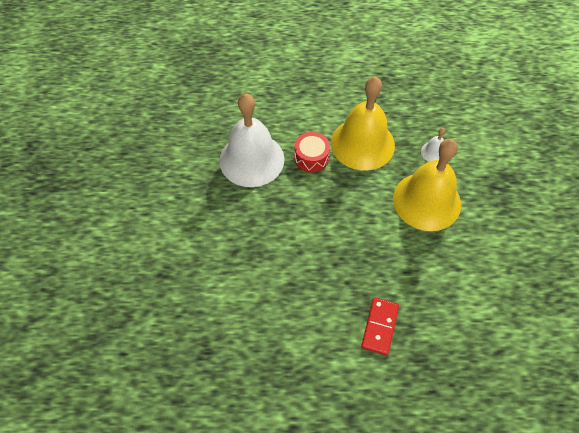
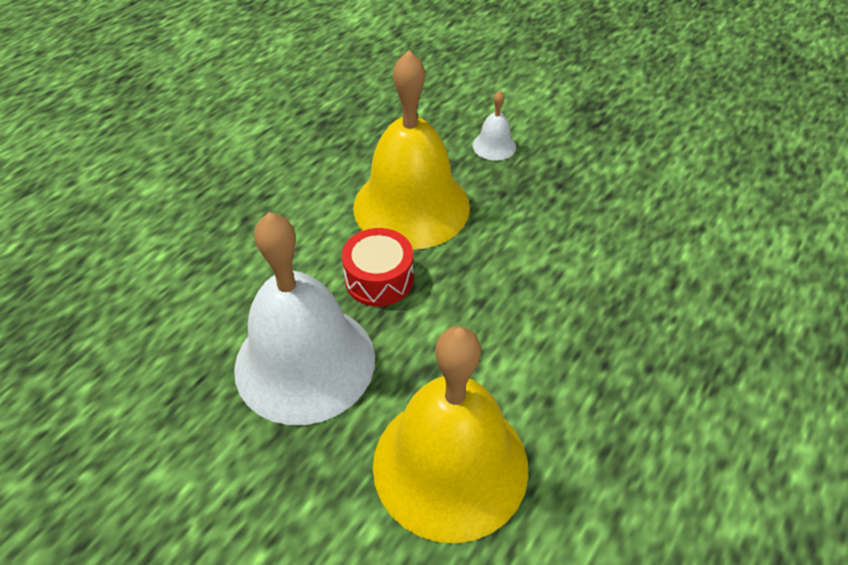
camera: 55 degrees left, 10 degrees down
red domino [361,298,399,355] -> none
yellow bell [393,139,461,231] -> yellow bell moved to [373,326,529,543]

